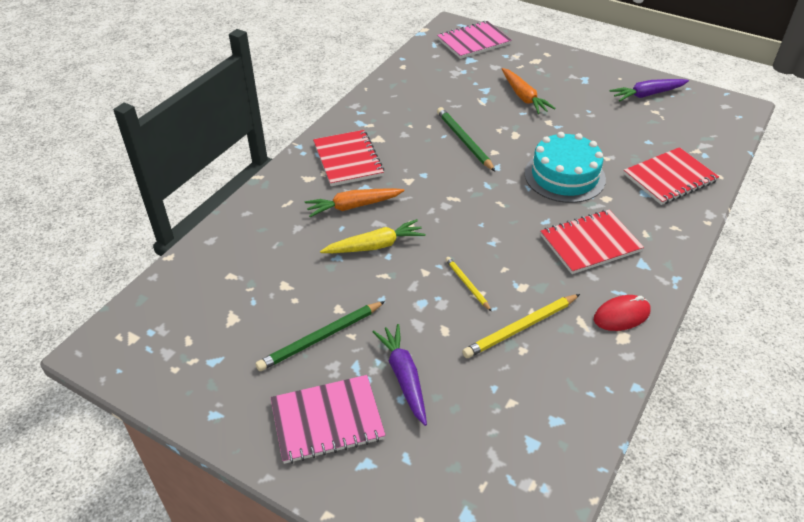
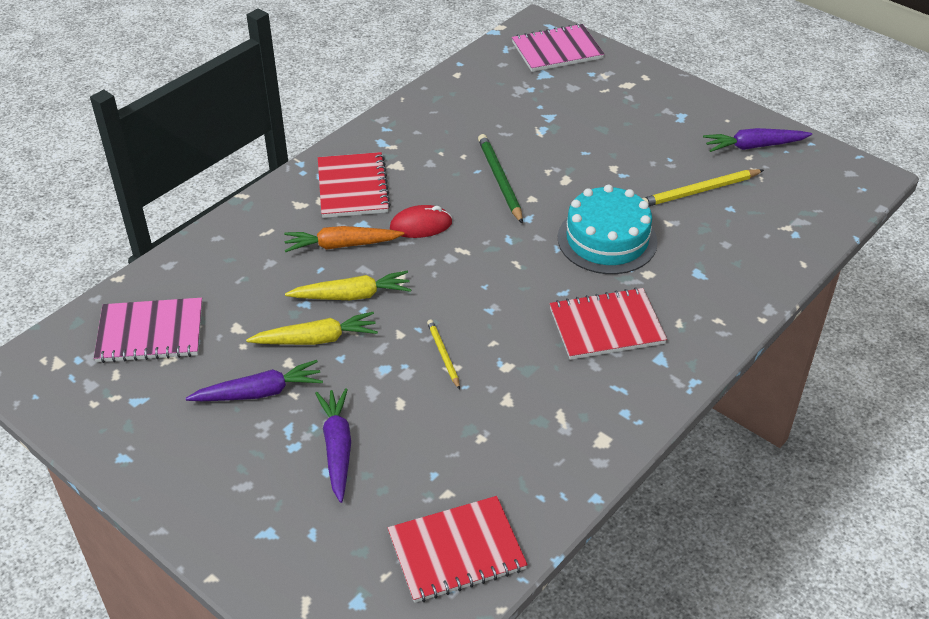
camera: 10 degrees right, 0 degrees up
green pencil [256,301,385,371] -> purple carrot [185,360,323,401]
pink notebook [270,375,386,464] -> pink notebook moved to [94,298,202,363]
yellow pencil [462,294,580,358] -> yellow pencil moved to [642,169,764,206]
orange carrot [502,68,556,114] -> none
red mouse [594,295,651,331] -> red mouse moved to [390,205,452,238]
red notebook [624,147,719,205] -> red notebook moved to [388,496,528,603]
none -> yellow carrot [246,312,378,345]

